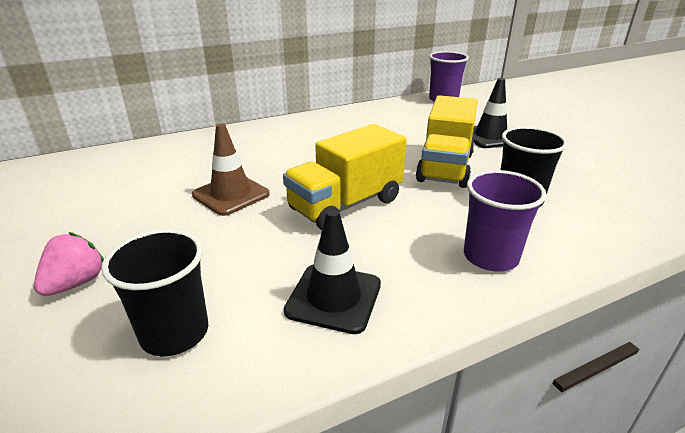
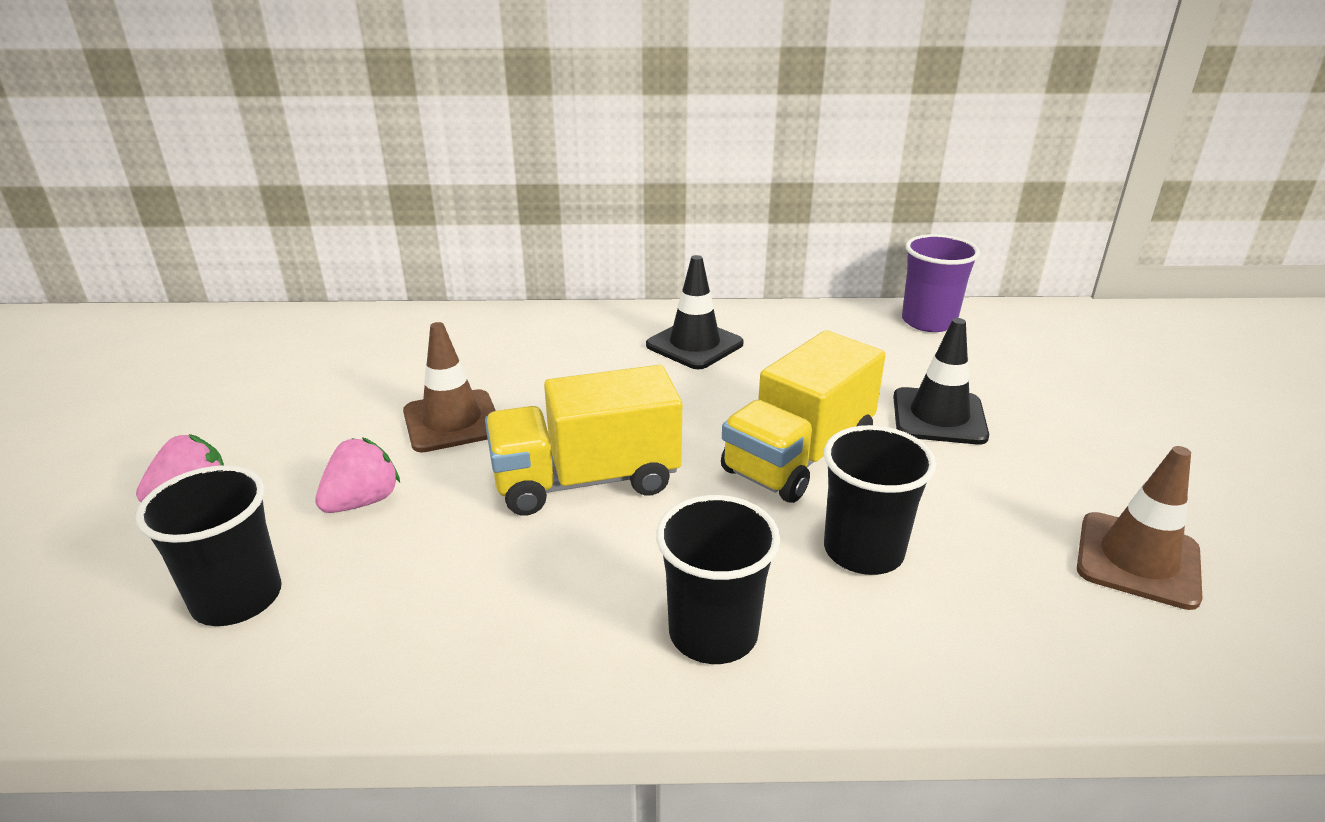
camera: 25 degrees right, 0 degrees up
black traffic cone [284,209,381,334] -> black traffic cone moved to [646,255,744,369]
purple cup [464,170,547,272] -> black cup [656,495,780,664]
none -> pink strawberry [315,438,400,513]
none -> brown traffic cone [1077,446,1202,610]

